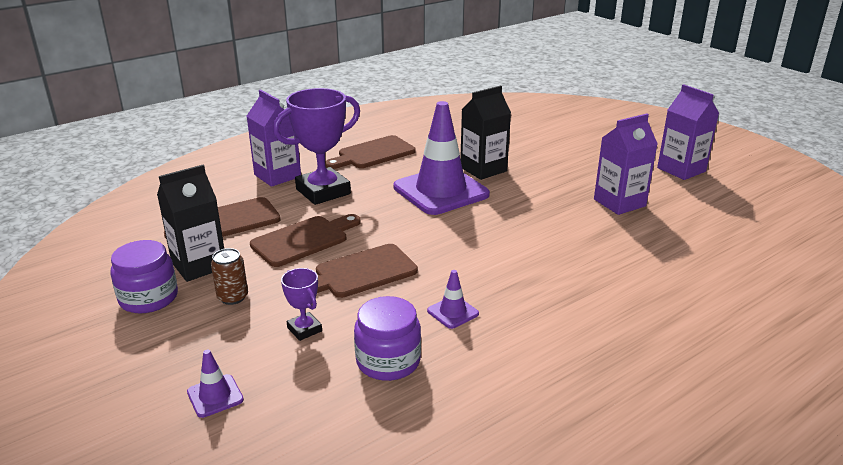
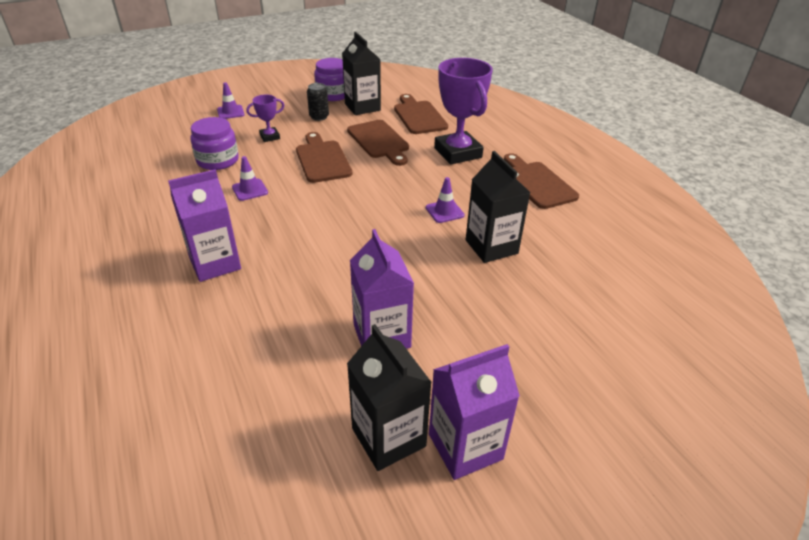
camera: 100 degrees right, 10 degrees up
brown can [211,248,248,305] -> black can [307,83,329,121]
purple carton [247,89,301,187] -> purple carton moved to [168,169,241,282]
purple traffic cone [393,101,490,215] -> purple traffic cone [426,177,465,223], size x0.41
none -> black carton [347,324,432,471]

